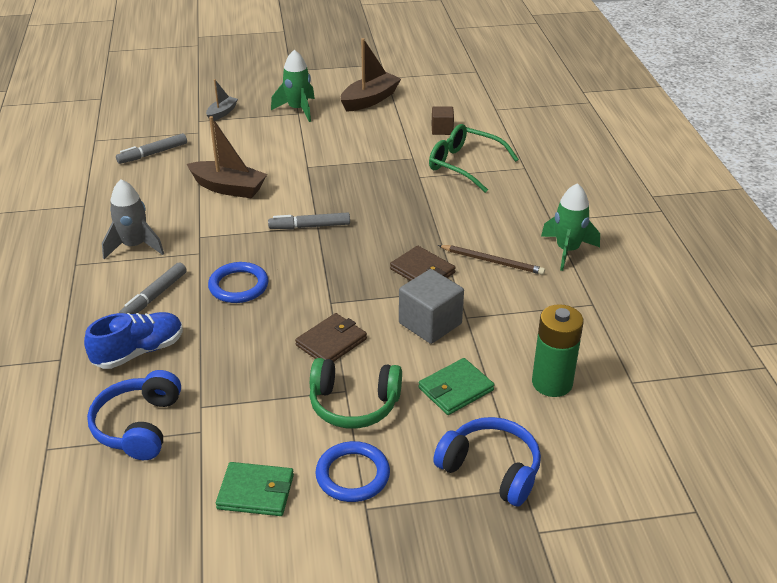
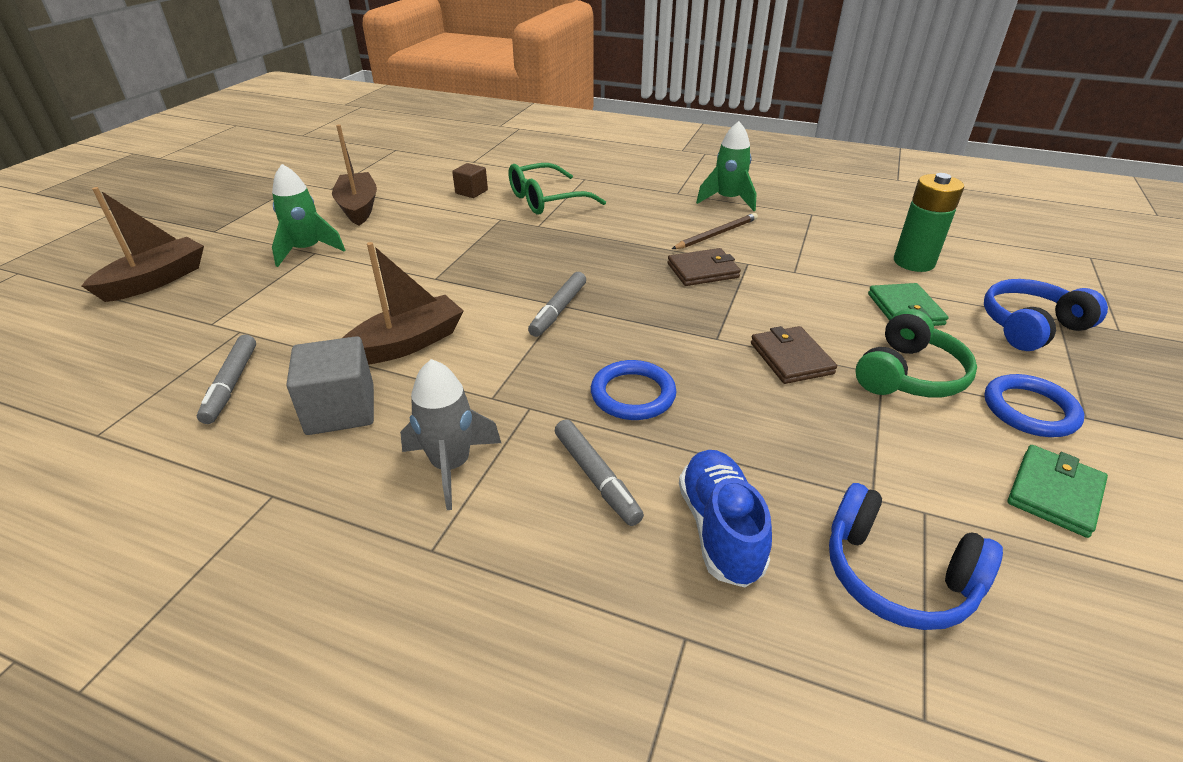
camera: 60 degrees left, 0 degrees up
grey boat [206,79,238,121] -> none
grey cube [399,269,464,344] -> grey cube moved to [286,336,374,435]
none -> brown boat [81,187,204,302]

